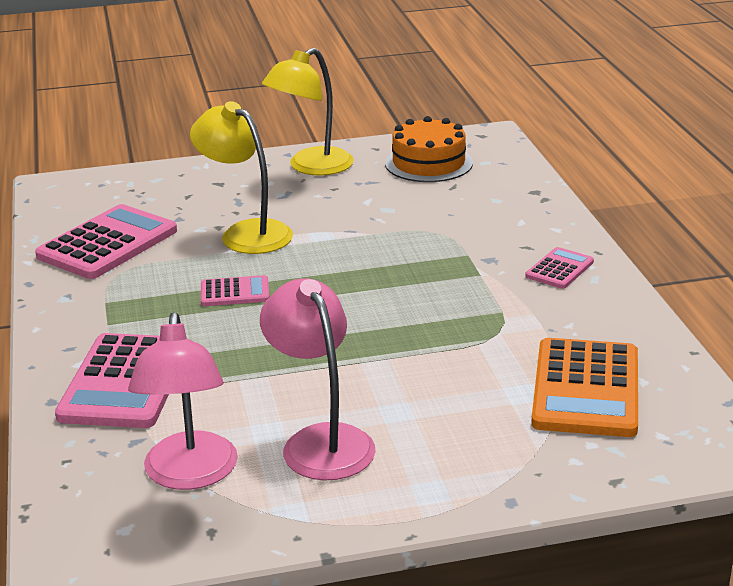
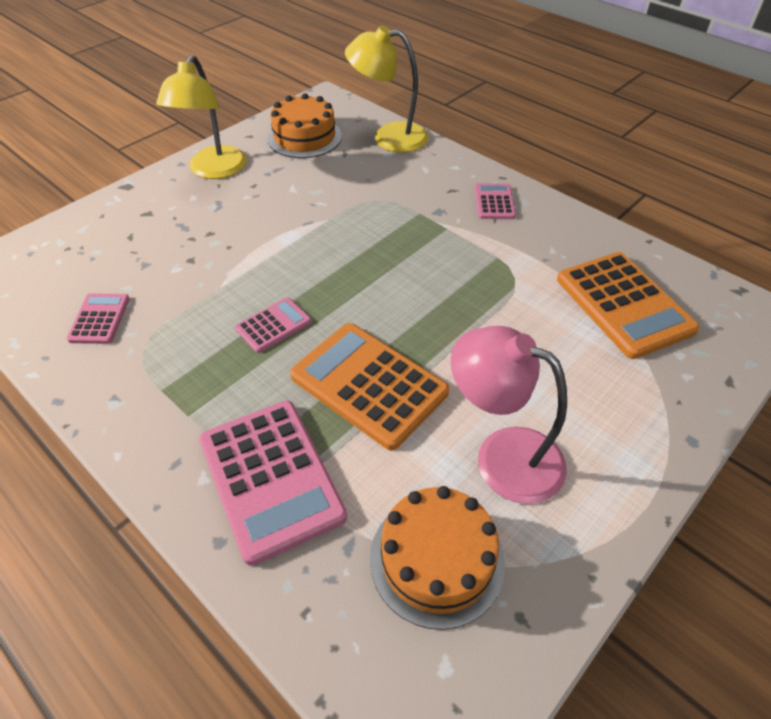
camera: 35 degrees left, 20 degrees up
pink calculator [35,204,177,279] -> pink calculator [67,293,130,344], size x0.51
pink lamp [128,312,238,490] -> orange cake [370,486,505,630]
yellow lamp [190,101,293,254] -> yellow lamp moved to [345,25,429,153]
none -> orange calculator [290,323,449,450]

